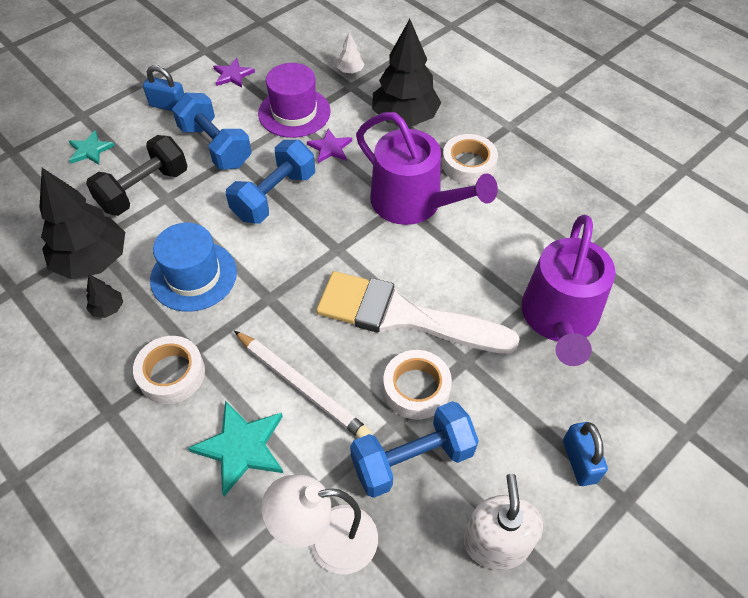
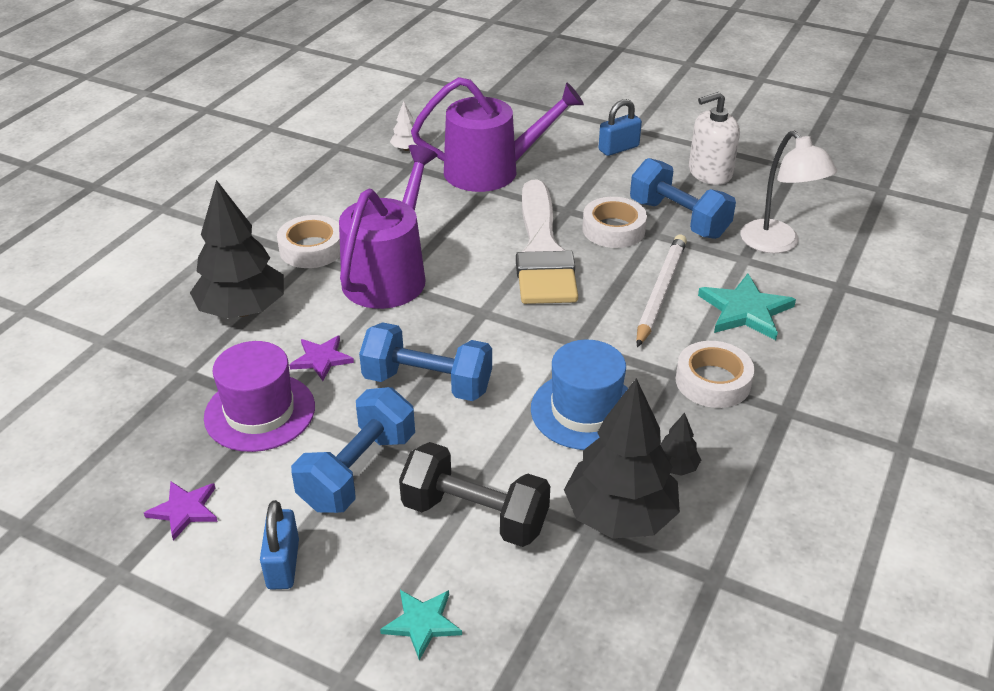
camera: 110 degrees left, 15 degrees down
white tree [337,32,365,73] -> white tree moved to [390,101,422,151]

